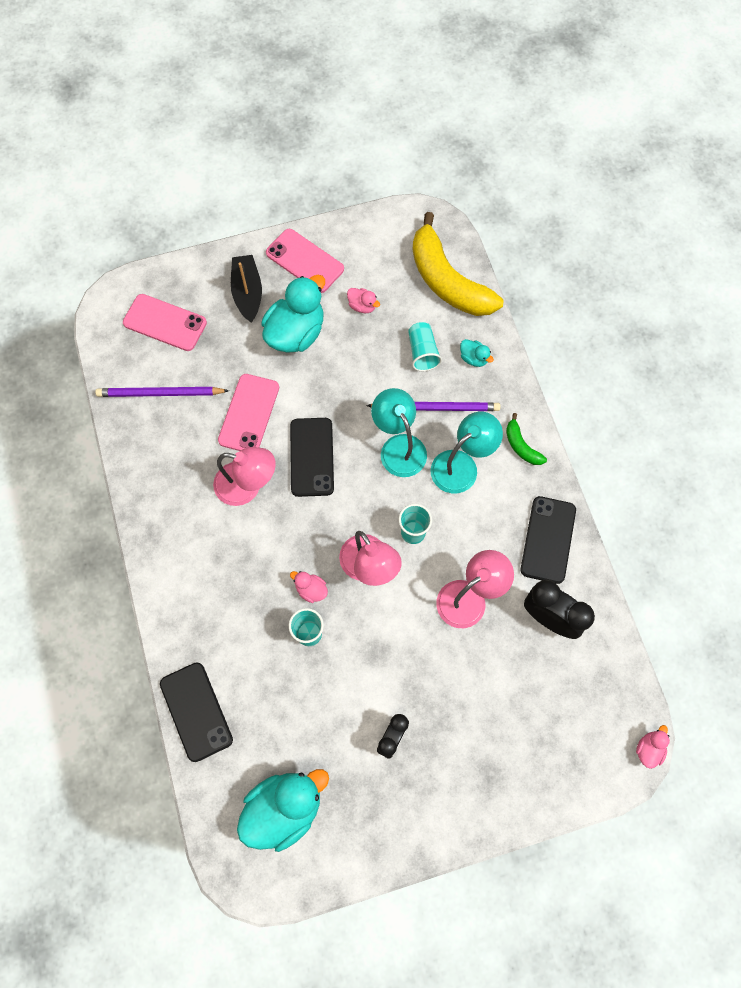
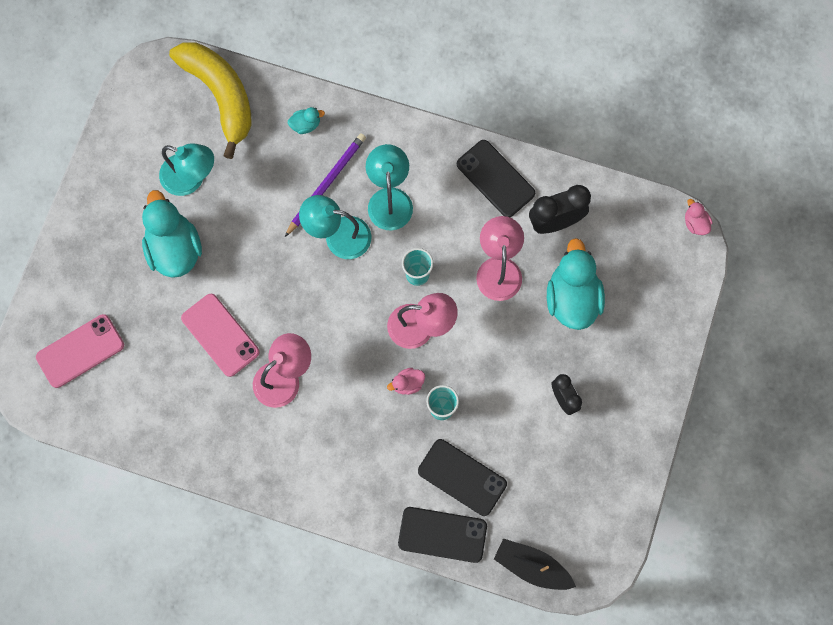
camera: 55 degrees left, 5 degrees up
purple pencil [95,387,229,397] -> none
black boat [231,255,262,323] -> black boat moved to [494,538,576,590]
turquoise duck [237,769,329,852] -> turquoise duck moved to [547,238,605,330]
pink phone [266,229,344,293] -> none
black phone [290,418,334,497] -> black phone moved to [418,439,507,516]
pink duck [347,288,380,313] -> turquoise lamp [159,143,214,196]
turquoise cup [408,322,442,371] -> none
yellow banana [412,212,503,316] -> yellow banana turned 120 degrees counterclockwise [169,42,252,159]
green banana [506,413,547,465] -> none

